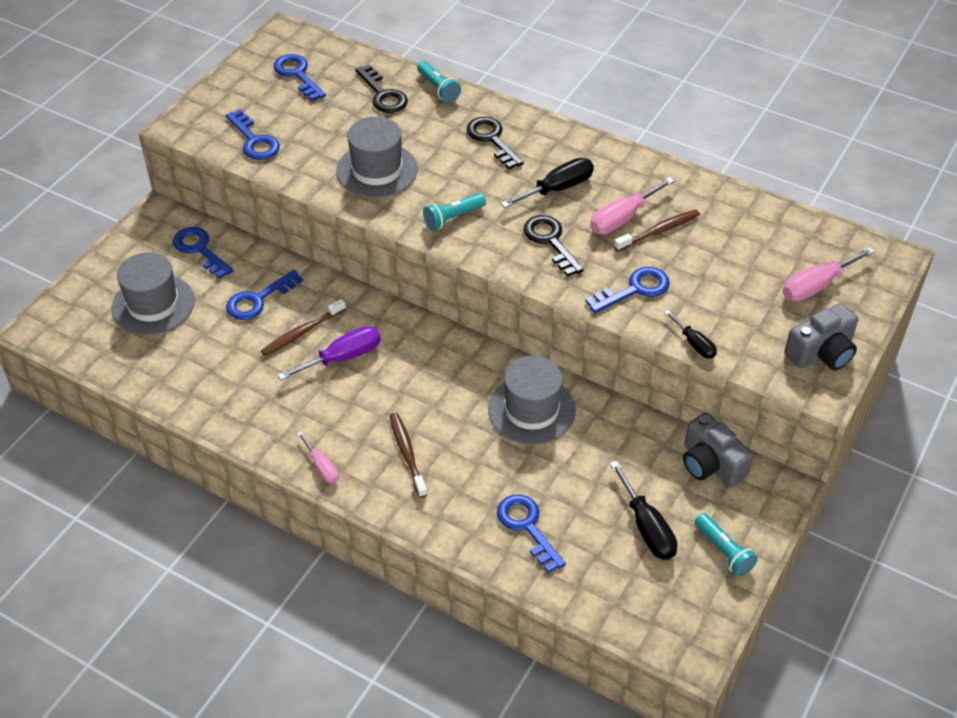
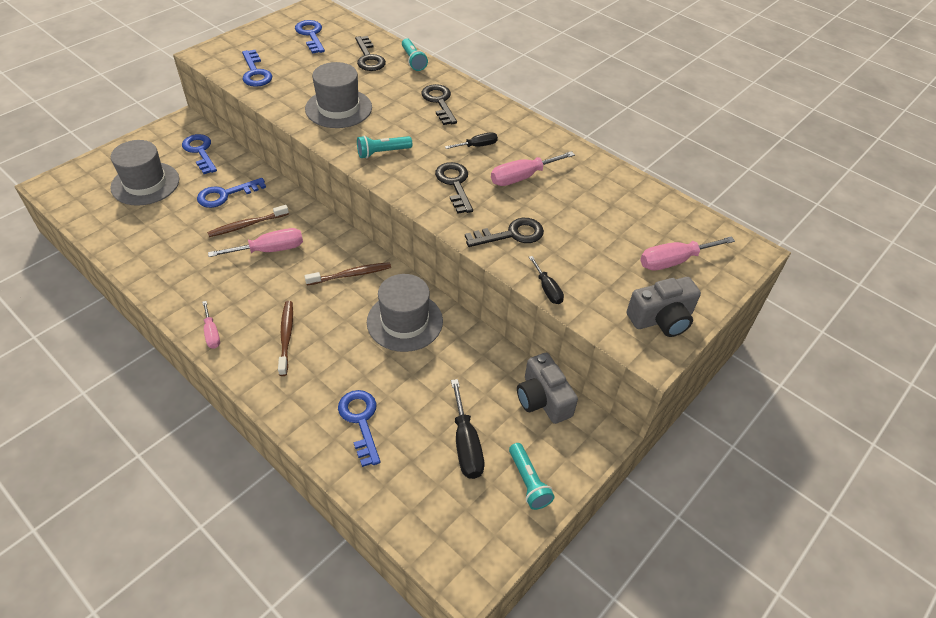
camera: 10 degrees right, 0 degrees up
purple screwdriver [278,326,381,380] -> pink screwdriver [208,228,303,257]
black screwdriver [501,158,594,208] -> black screwdriver [445,132,498,149], size x0.61
blue key [585,267,670,313] -> black key [465,218,544,247]
brown toothbrush [614,209,700,251] -> brown toothbrush moved to [305,262,391,285]

